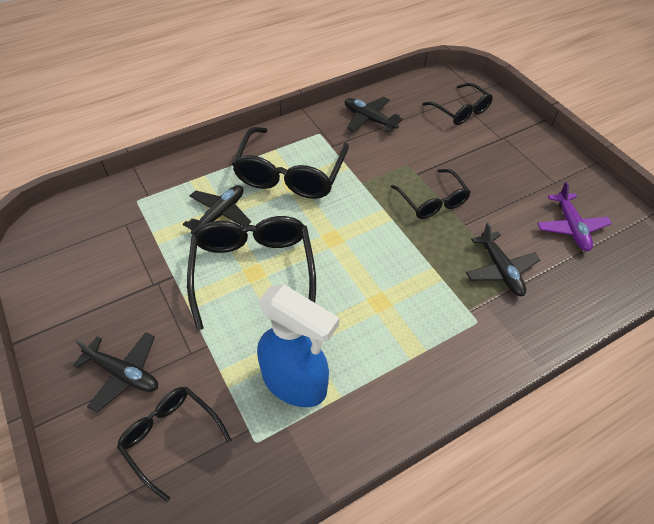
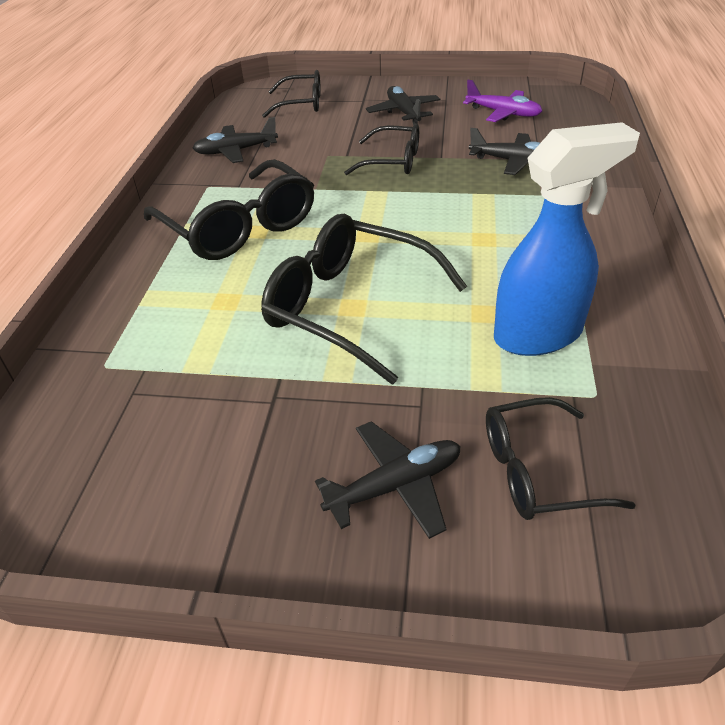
camera: 50 degrees left, 10 degrees down
black plane [183,185,251,234] -> black plane moved to [366,86,440,124]

